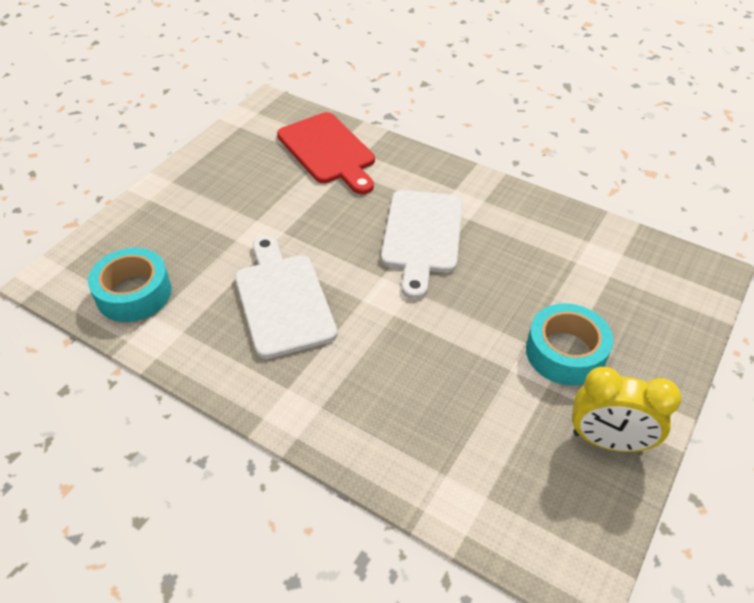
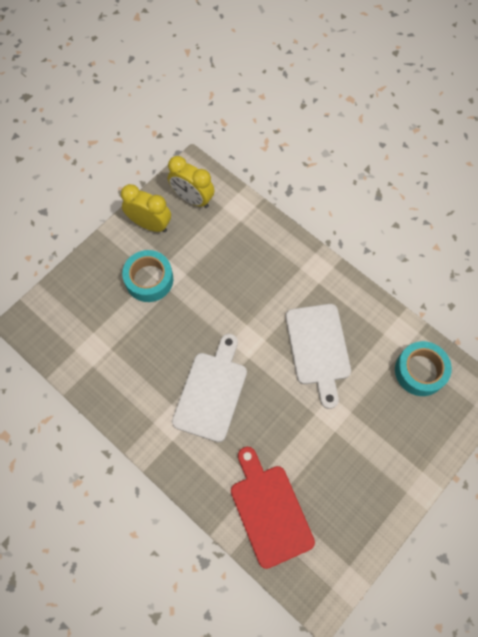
camera: 170 degrees left, 20 degrees up
none -> yellow clock [168,156,215,208]

